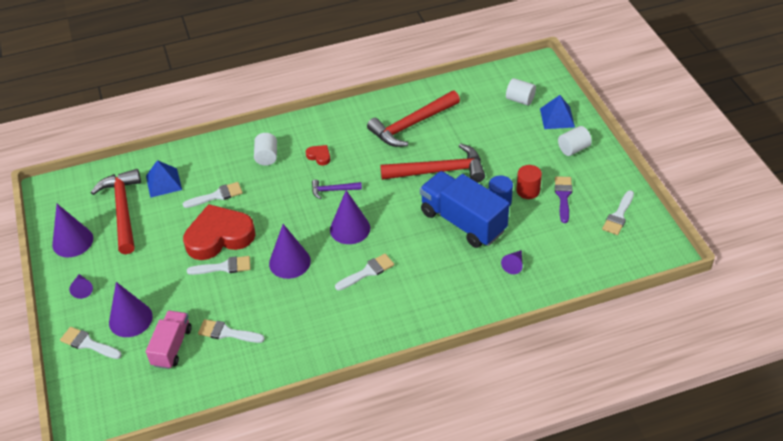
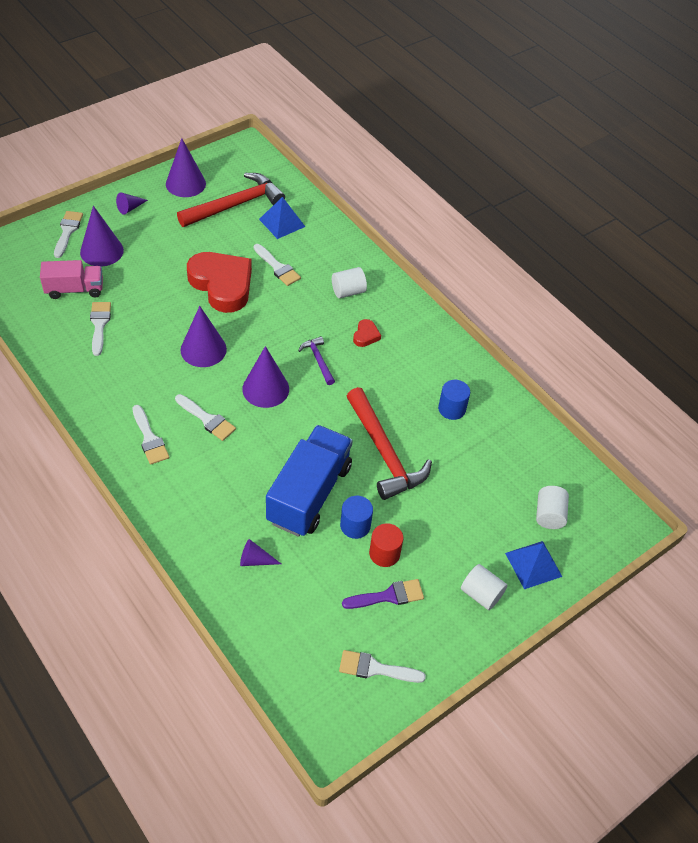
camera: 65 degrees right, 5 degrees up
white brush [187,256,251,275] -> white brush moved to [132,405,169,465]
red hammer [367,91,460,147] -> blue cylinder [438,380,470,420]

